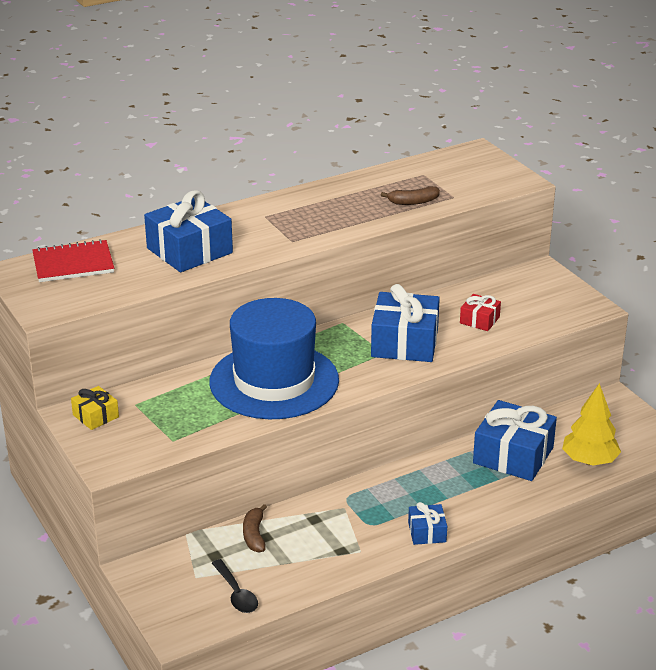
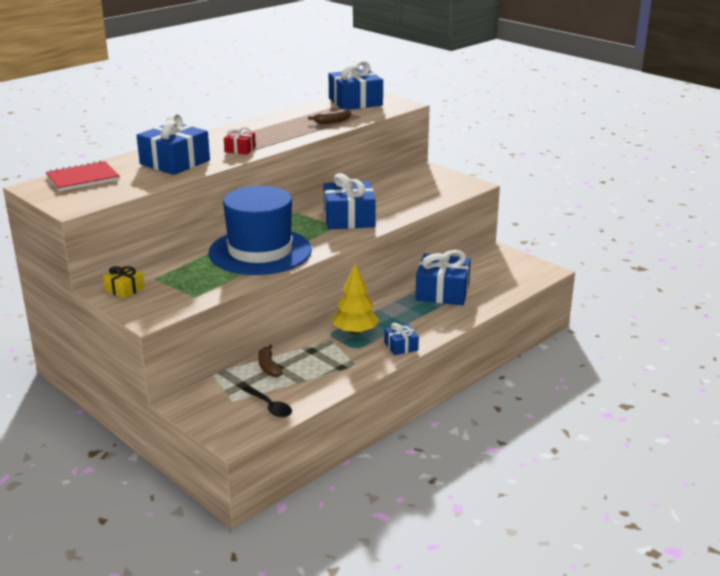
camera: 15 degrees left, 5 degrees down
red gift [460,294,501,331] -> red gift moved to [224,127,256,155]
yellow tree [562,383,621,466] -> yellow tree moved to [333,264,379,335]
none -> blue gift [329,61,383,110]

